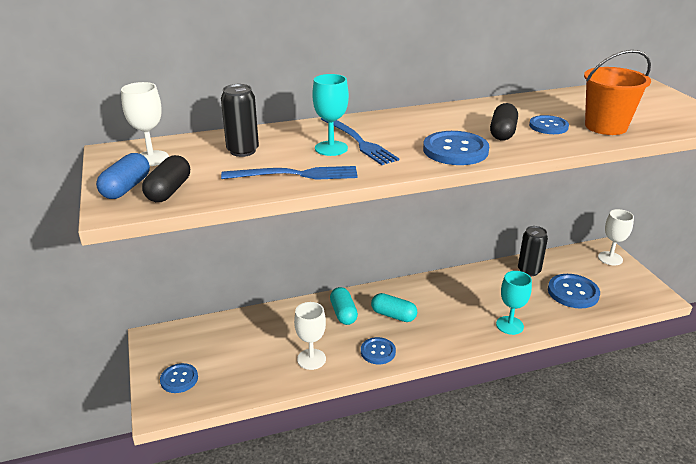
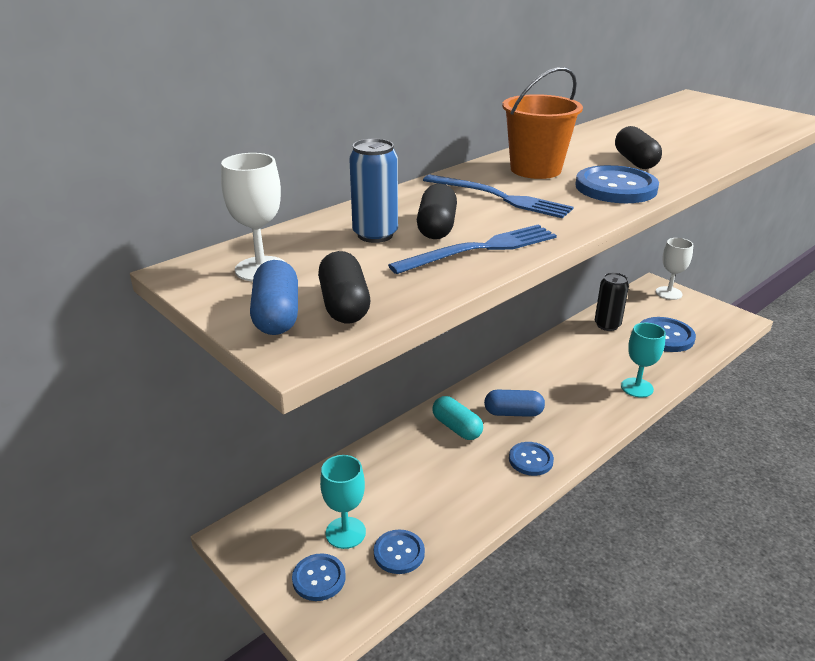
camera: 25 degrees left, 0 degrees up
black can [221,84,259,157] -> blue can [349,139,398,243]
white goblet [294,302,326,370] -> none
turquoise goblet [312,74,349,156] -> turquoise goblet moved to [320,455,366,549]
turquoise capsule [371,293,417,322] -> blue capsule [484,390,545,417]
blue button [529,115,569,134] -> blue button moved to [374,530,425,574]
orange bucket [584,50,651,135] -> orange bucket moved to [502,67,583,179]
none -> black capsule [417,184,457,239]

